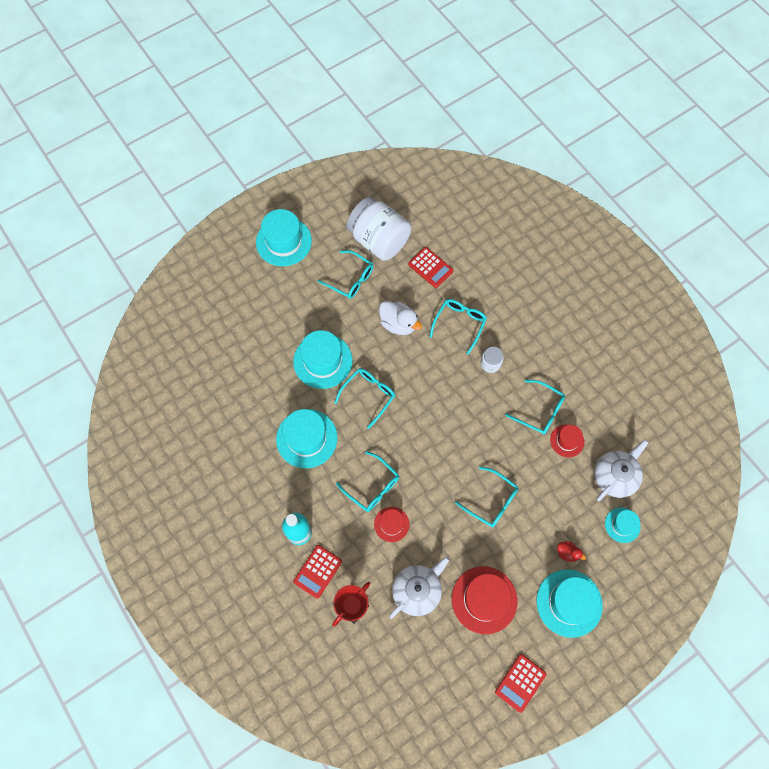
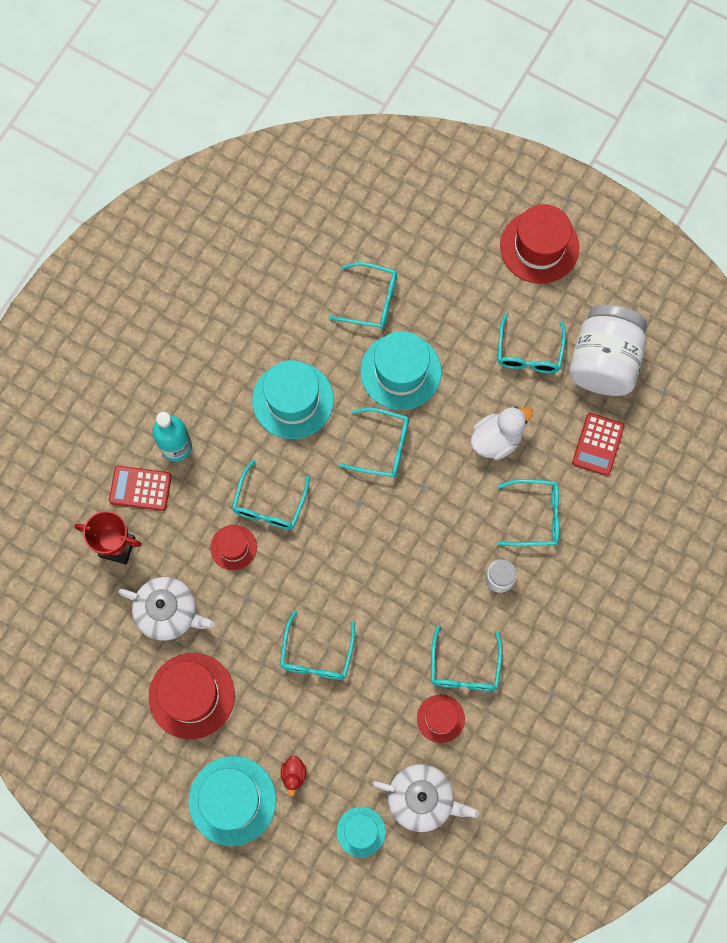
camera: 65 degrees right, 5 degrees up
turquoise hat [256,209,312,266] -> red hat [500,204,579,284]
white duck [379,301,422,335] -> white duck turned 135 degrees counterclockwise [471,407,533,460]
red calculator [495,654,546,713] -> none
none -> turquoise glasses [328,262,397,329]

